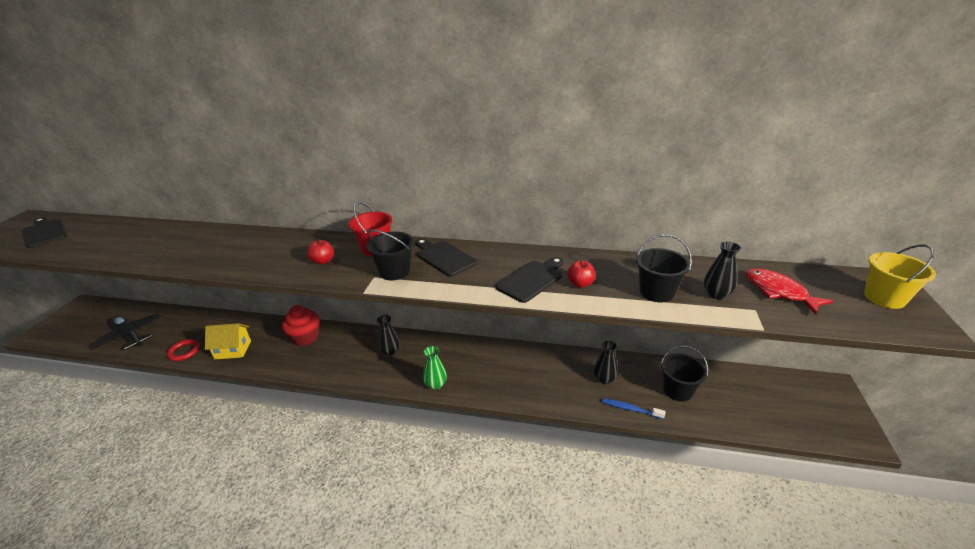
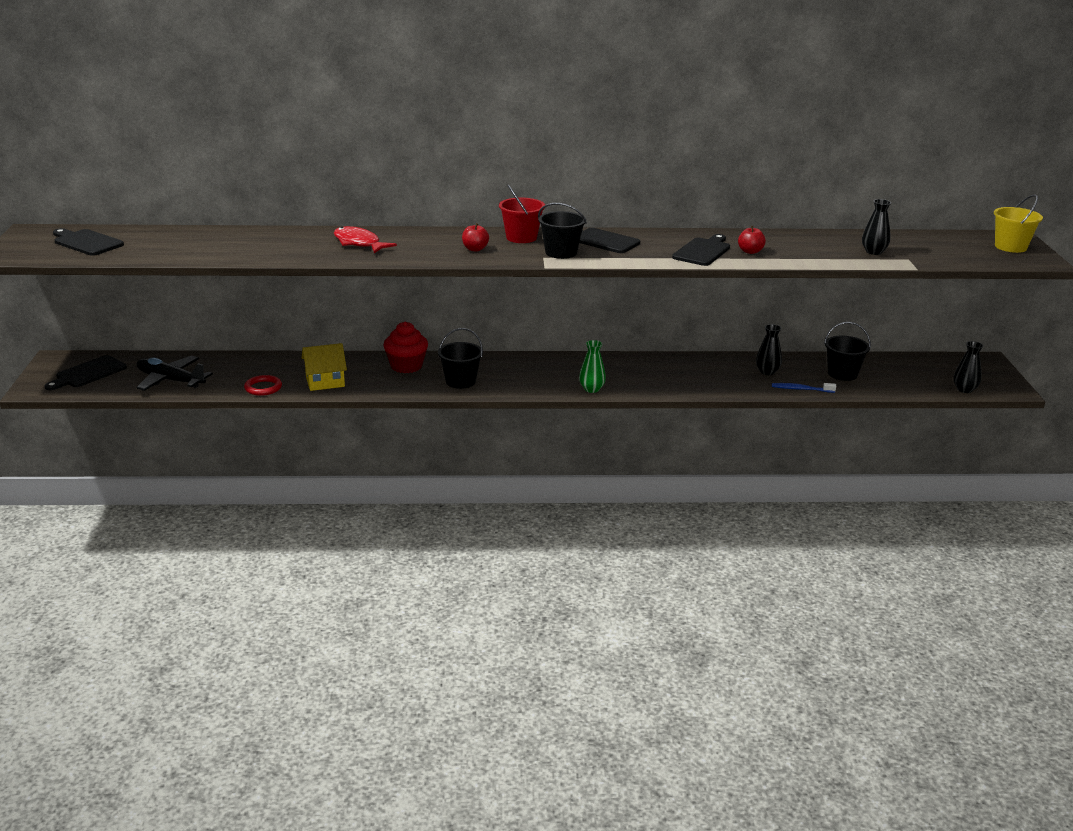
camera: 15 degrees left, 5 degrees down
black vase [377,315,400,356] -> black vase moved to [953,341,984,393]
black bucket [636,234,692,302] -> black bucket moved to [438,328,483,389]
red fish [746,268,833,315] -> red fish moved to [334,226,397,253]
none -> black cutting board [45,355,127,390]

